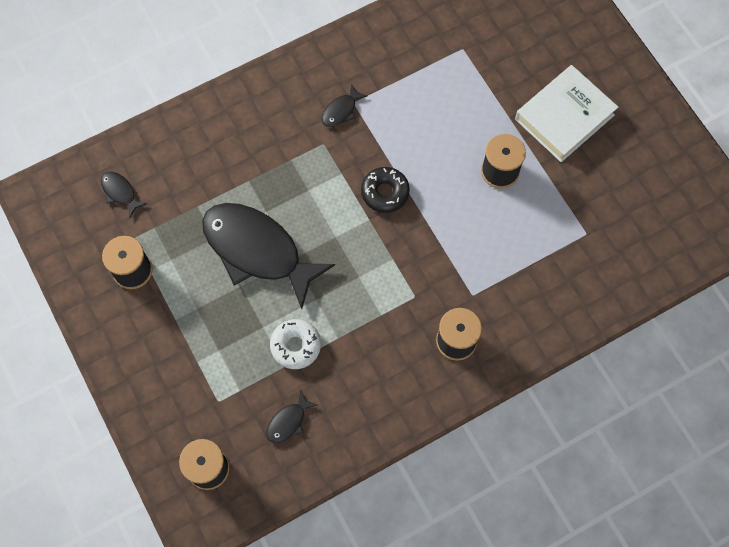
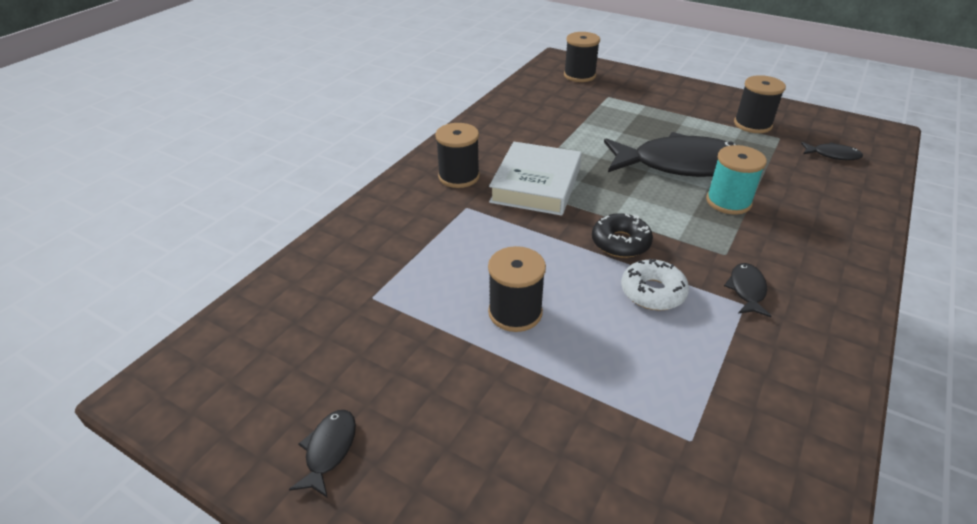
camera: 150 degrees right, 30 degrees down
black fish [266,390,318,443] -> black fish moved to [289,410,356,498]
white donut [270,319,321,369] -> white donut moved to [621,259,689,310]
white book [515,65,618,162] -> white book moved to [489,142,582,216]
none -> turquoise spool [706,145,767,215]

